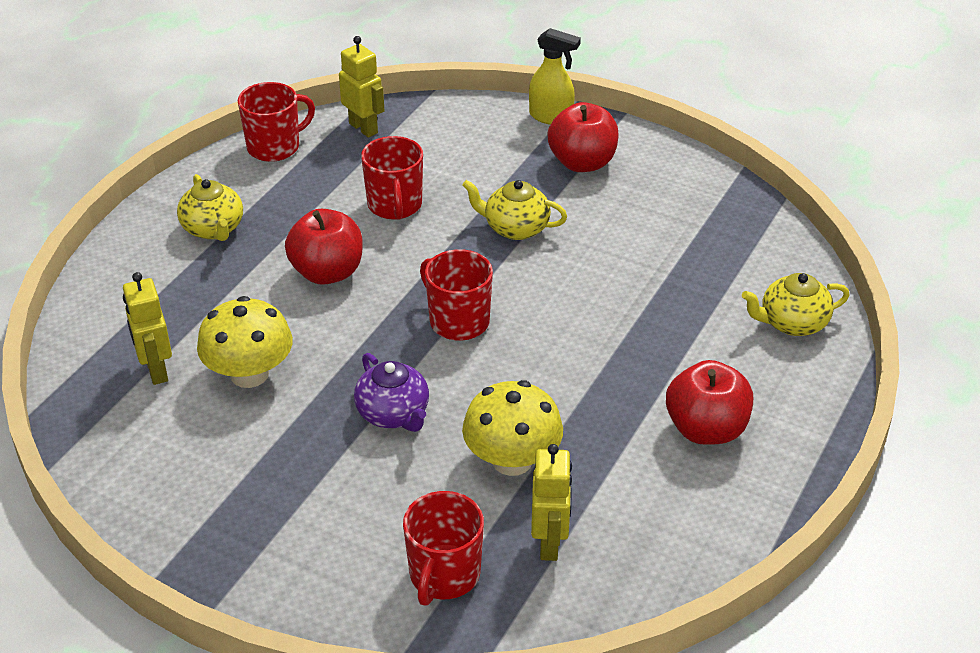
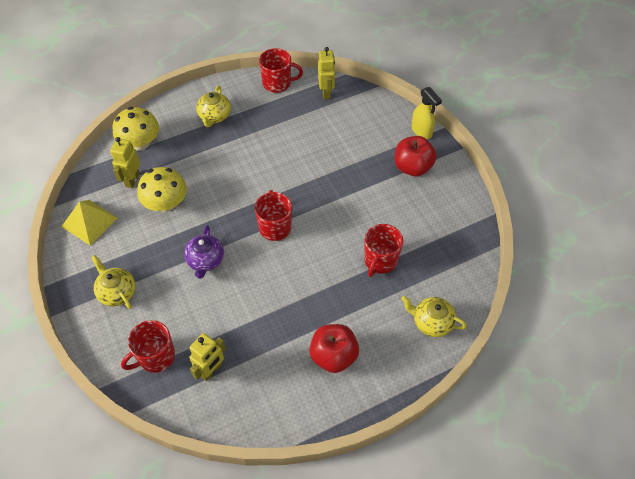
camera: 35 degrees right, 15 degrees up
red apple [285,209,363,285] -> none
red mug [361,136,423,220] -> red mug moved to [364,224,403,277]
yellow teapot [462,180,567,240] -> yellow teapot moved to [91,255,135,309]
yellow mushroom [462,380,563,476] -> yellow mushroom moved to [113,107,159,151]
none -> yellow pyramid [61,200,118,245]

